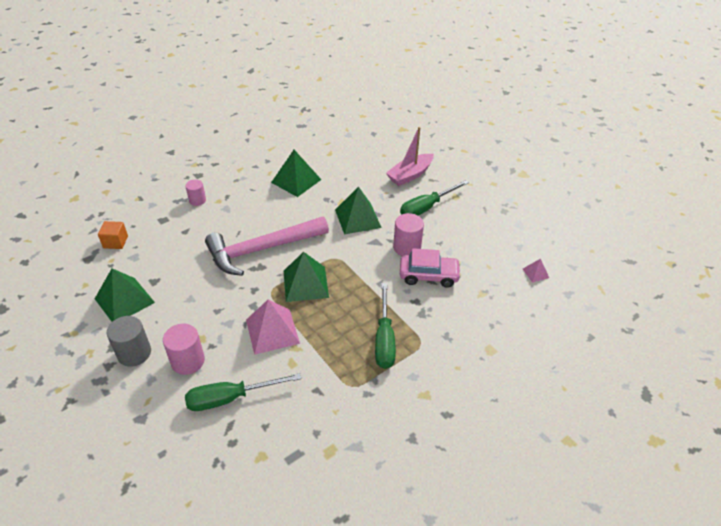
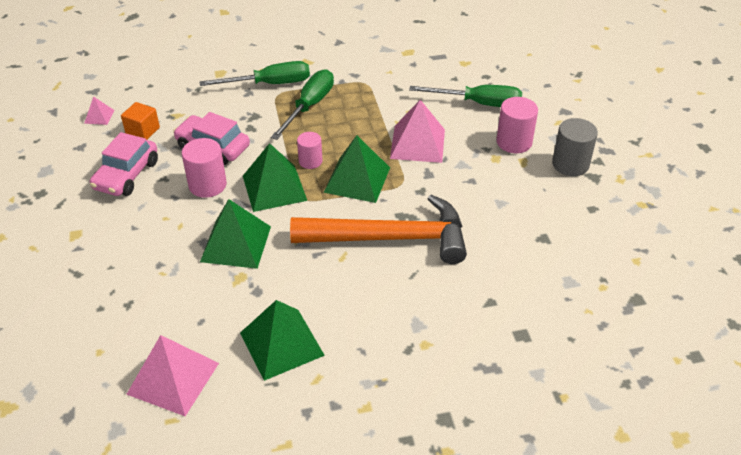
camera: 155 degrees left, 0 degrees up
green pyramid [95,268,155,322] -> green pyramid moved to [243,143,307,212]
orange cube [98,221,128,249] -> orange cube moved to [121,102,160,140]
pink cylinder [185,179,206,206] -> pink cylinder moved to [297,132,322,169]
pink hammer [205,217,329,276] -> orange hammer [290,195,467,264]
pink boat [386,127,434,186] -> none
green screwdriver [400,180,469,216] -> green screwdriver moved to [200,61,310,86]
none -> pink car [90,132,158,196]
none -> pink pyramid [126,335,219,416]

